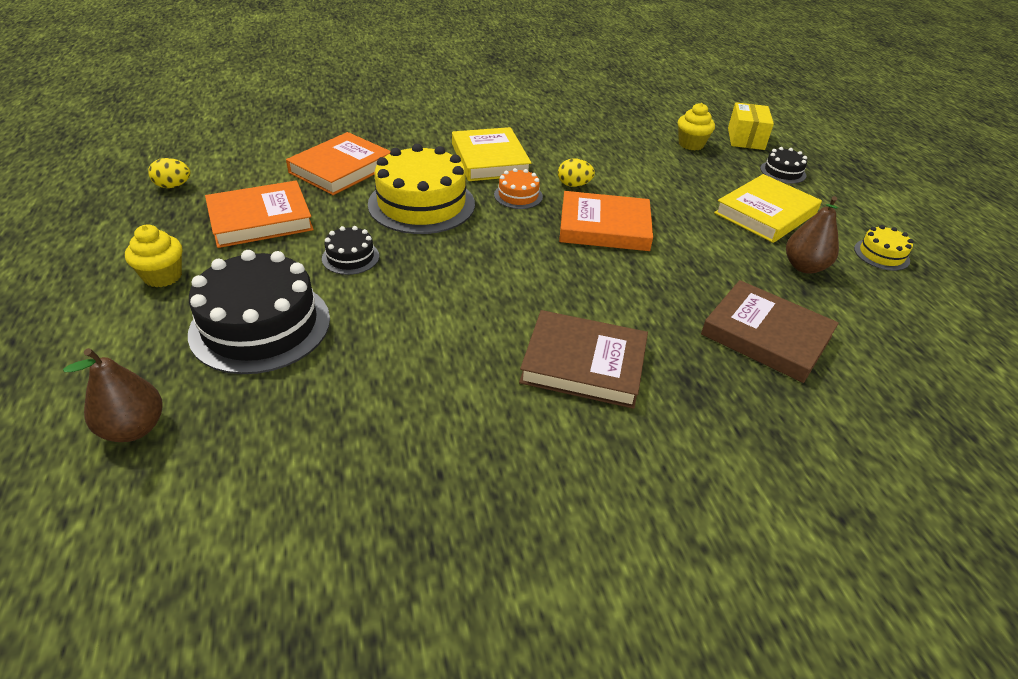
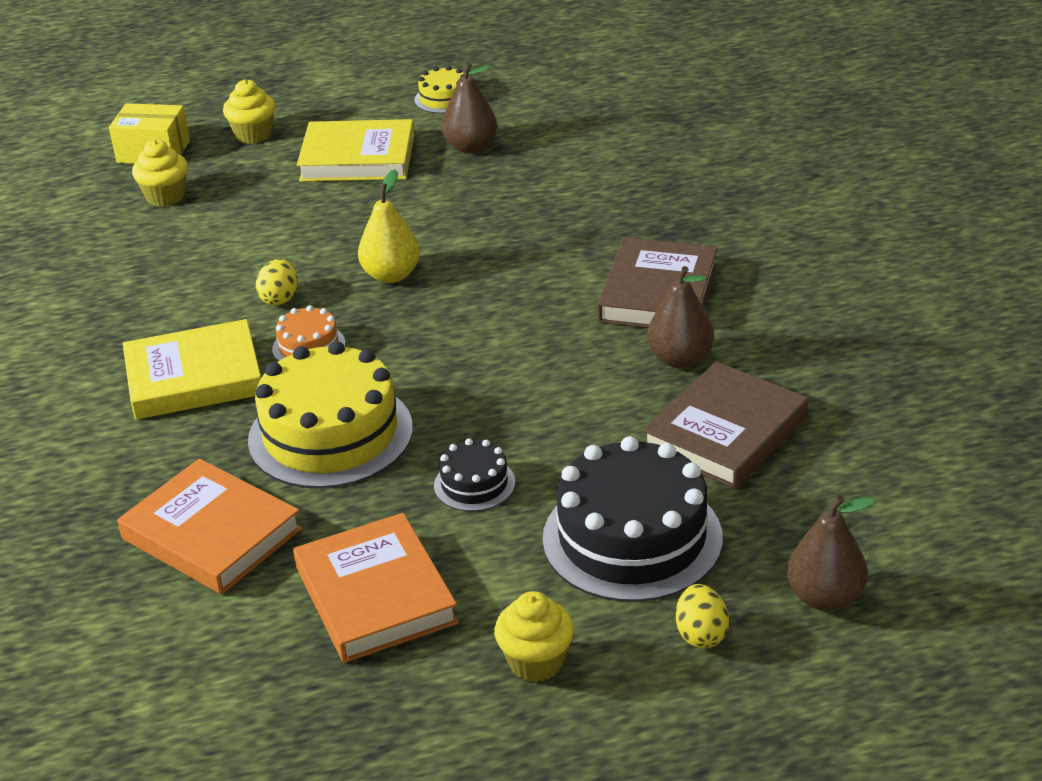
camera: 85 degrees left, 5 degrees down
yellow egg [148,158,191,188] -> yellow egg moved to [676,584,729,648]
orange book [559,191,653,251] -> yellow pear [358,169,420,283]
brown book [701,280,839,383] -> brown book moved to [642,362,808,489]
yellow book [714,174,822,243] -> yellow book turned 45 degrees counterclockwise [297,119,414,182]
black cake [760,147,807,184] -> yellow cupcake [223,79,276,144]
none -> brown pear [647,266,714,368]

